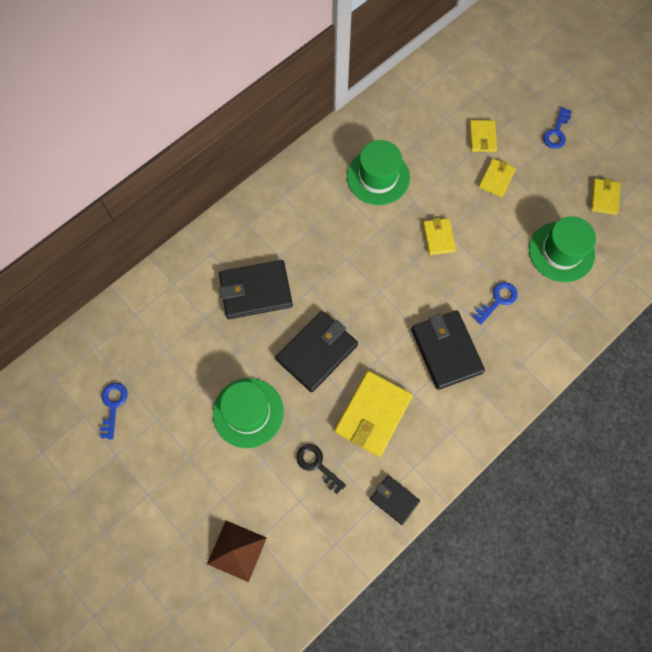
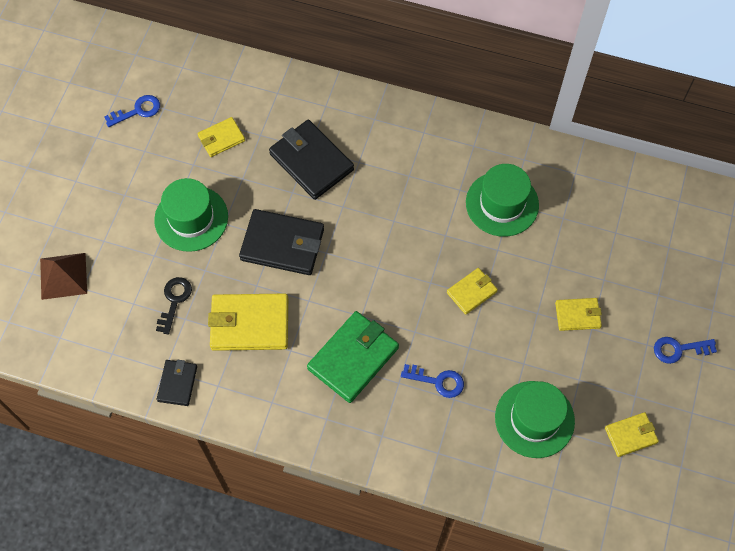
camera: 60 degrees right, 5 degrees down
black wallet [411,310,485,390] -> green wallet [307,311,399,403]
yellow wallet [469,120,497,152] -> yellow wallet moved to [198,117,245,157]

